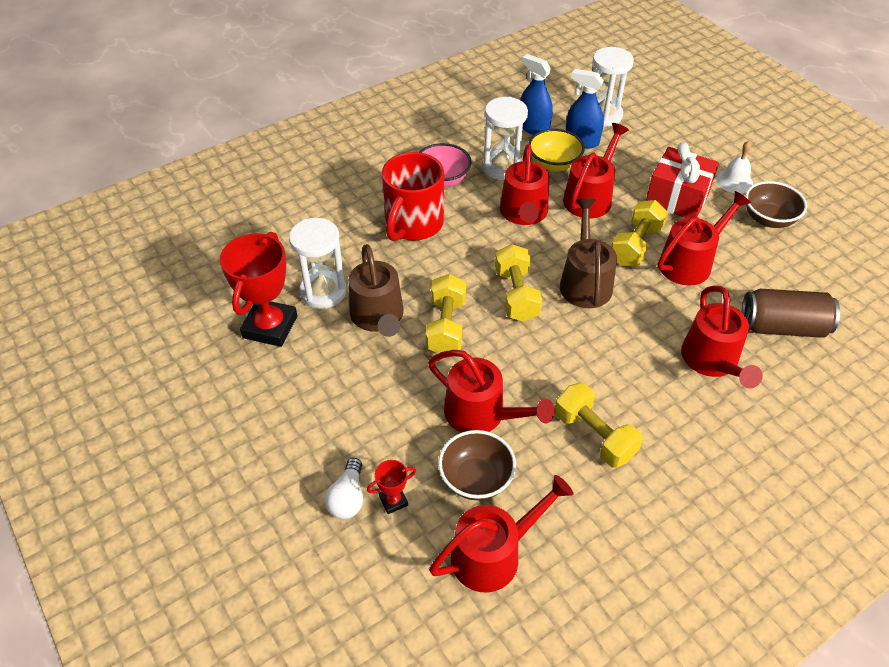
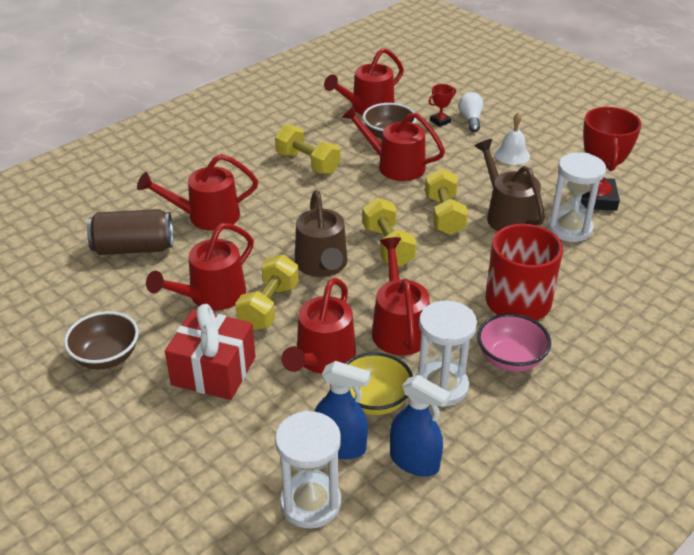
camera: 170 degrees right, 10 degrees down
red watering can [681,286,763,388] -> red watering can turned 90 degrees counterclockwise [137,154,258,231]
white bell [716,141,753,194] -> white bell moved to [495,112,530,165]

